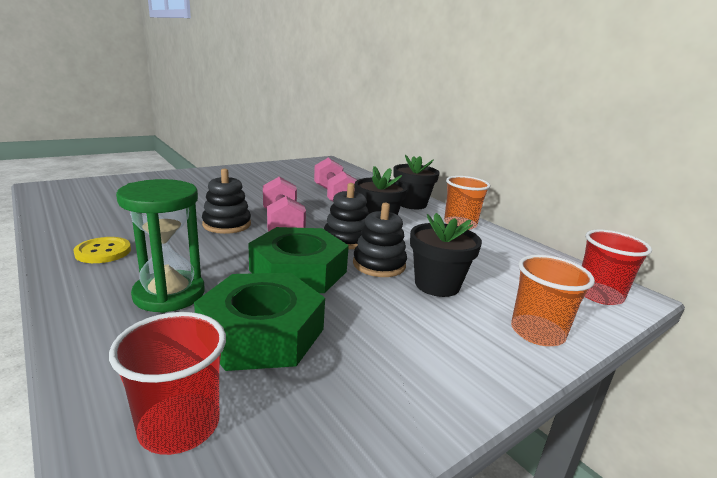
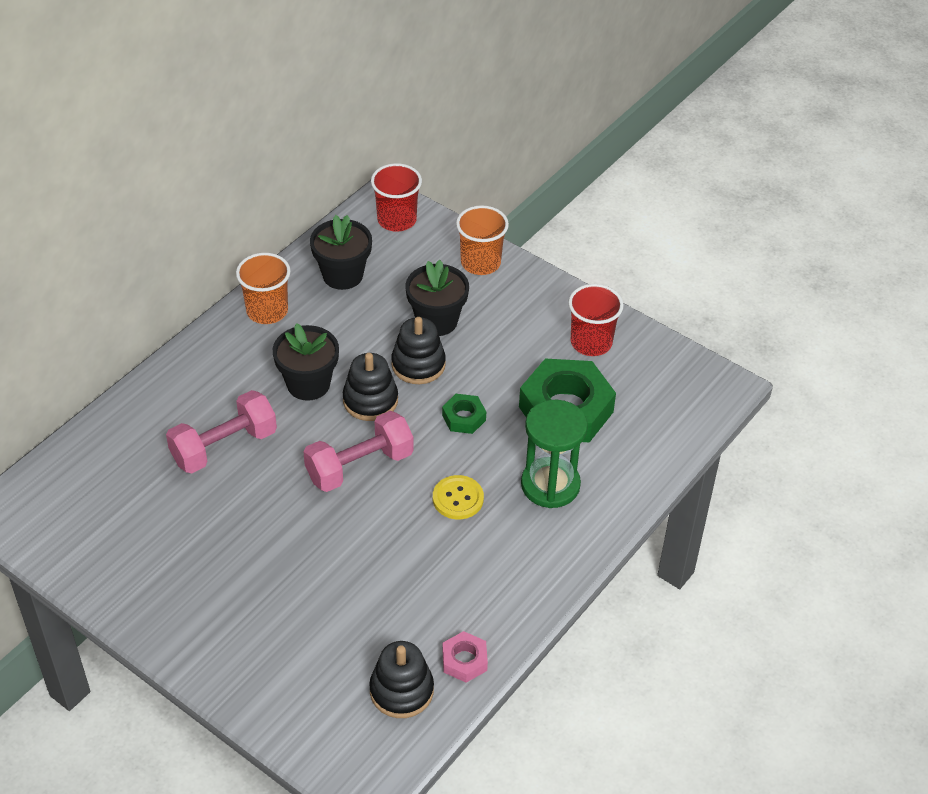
camera: 105 degrees left, 25 degrees up
yellow button [73,237,131,263] -> yellow button moved to [433,475,484,519]
red cup [109,312,226,455] -> red cup moved to [568,284,624,356]
black stacking toy [202,168,251,234] -> black stacking toy moved to [369,641,434,718]
green nut [248,227,349,293] -> green nut [442,394,486,434], size x0.46
black flower pot [393,155,440,209] -> black flower pot moved to [310,215,372,290]
none -> pink nut [442,631,488,683]

